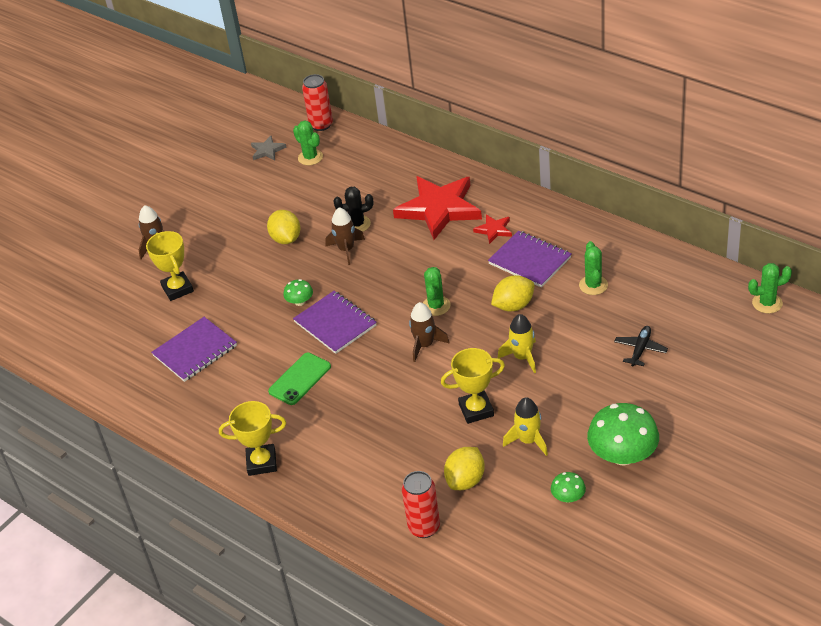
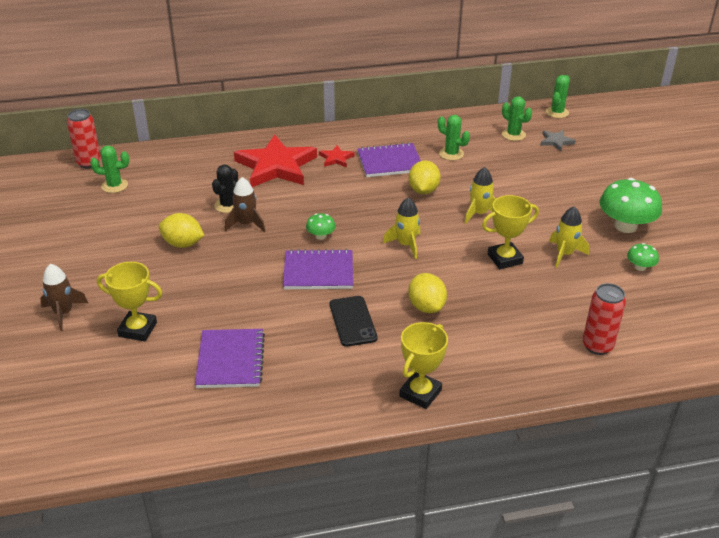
camera: 55 degrees left, 5 degrees down
grey star [251,136,287,161] -> grey star moved to [541,130,576,151]
green phone [268,353,331,405] -> black phone [329,296,377,347]
green mushroom [283,279,313,306] -> green mushroom moved to [306,213,336,240]
brown rocket [409,302,450,362] -> yellow rocket [383,197,420,259]
green cactus [423,267,450,316] -> green cactus moved to [502,96,532,141]
yellow trophy [441,348,505,424] -> yellow trophy turned 45 degrees clockwise [482,195,539,269]
yellow lemon [444,447,485,490] -> yellow lemon moved to [408,273,447,313]
black plane [614,326,668,366] -> none

